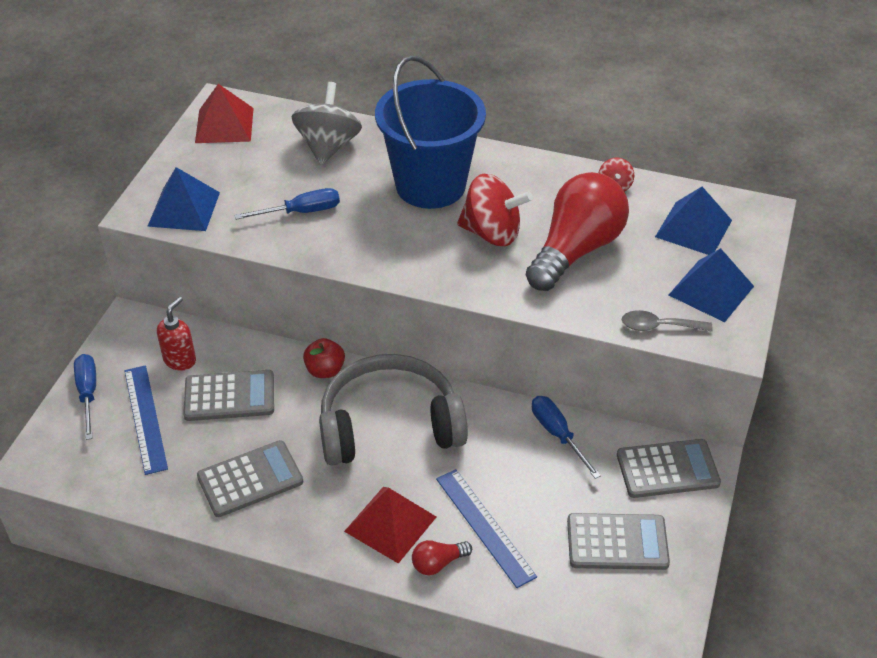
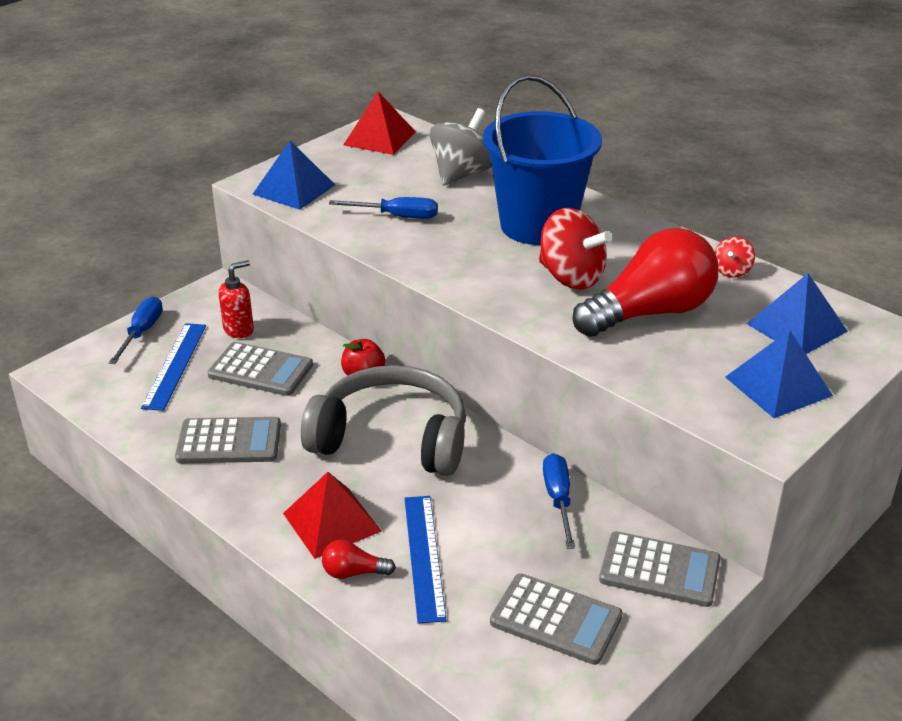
camera: 25 degrees right, 10 degrees down
grey spoon [621,310,712,332] -> none

